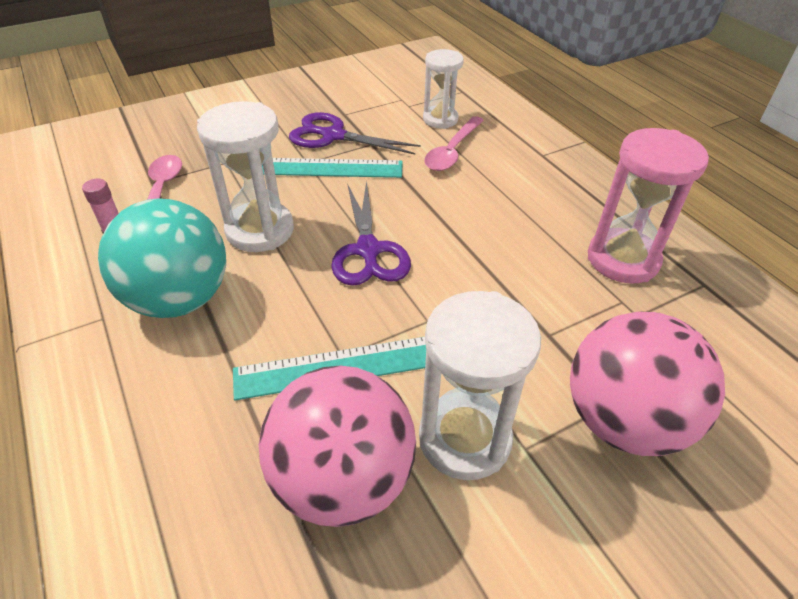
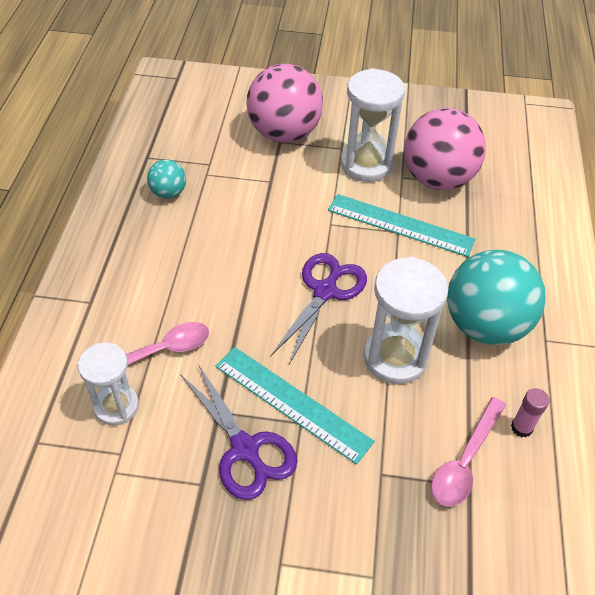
camera: 145 degrees left, 5 degrees up
pink hourglass [588,128,709,284] -> turquoise ball [147,160,186,199]

